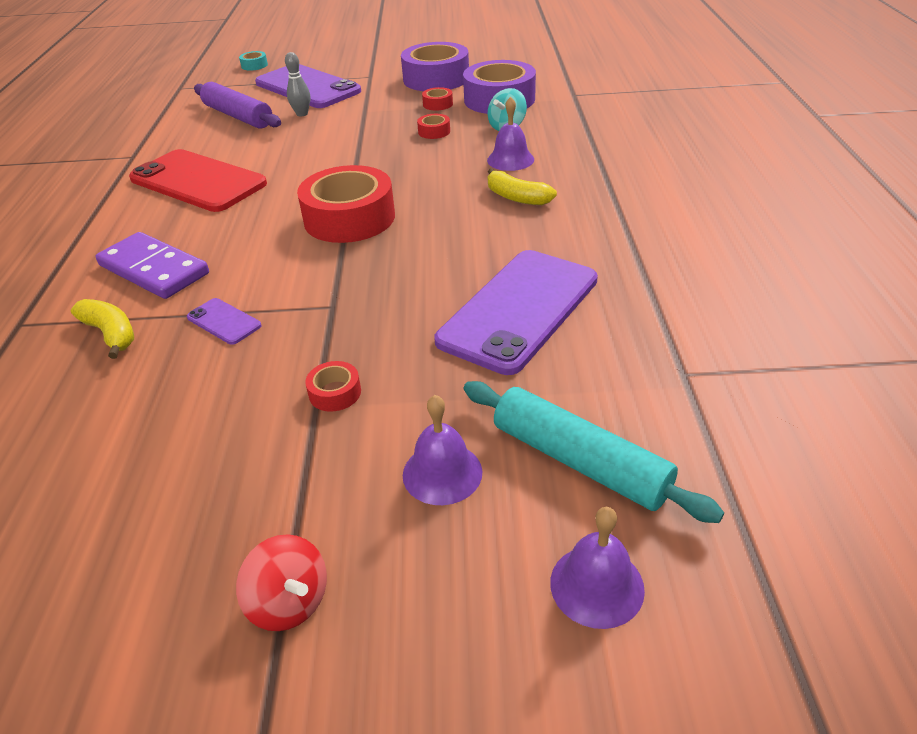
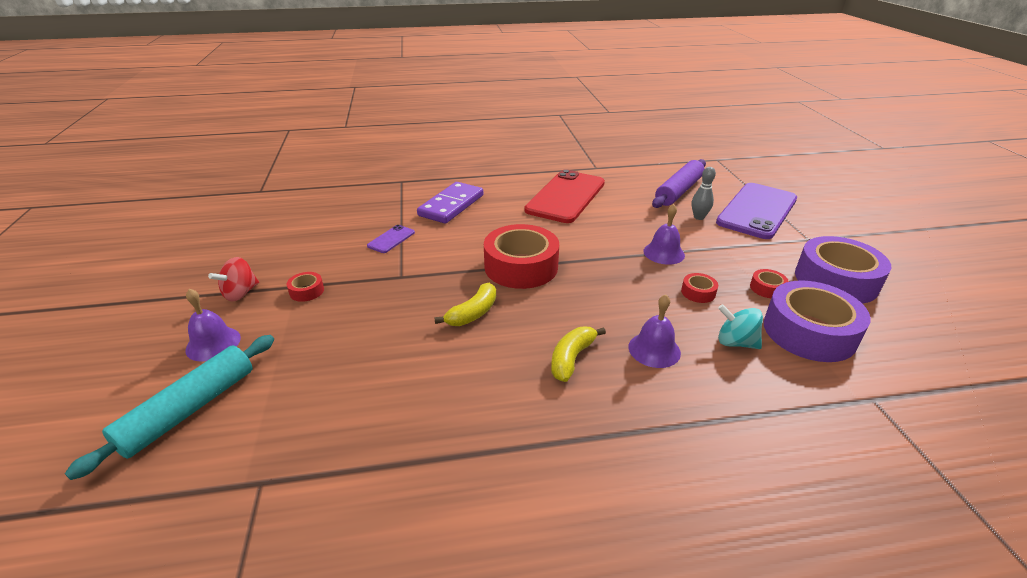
camera: 80 degrees right, 5 degrees down
yellow banana [71,299,134,359] -> yellow banana moved to [434,283,496,326]
red spinning top [236,534,327,631] -> red spinning top moved to [208,257,259,301]
turquoise tape [239,51,268,71] -> none
purple phone [434,250,598,375] -> none
purple bell [550,507,645,629] -> purple bell moved to [643,204,685,265]

